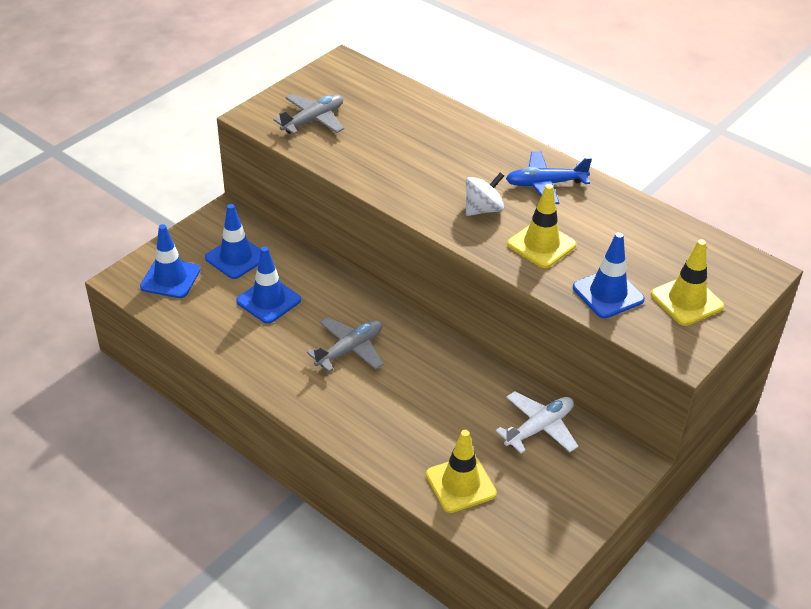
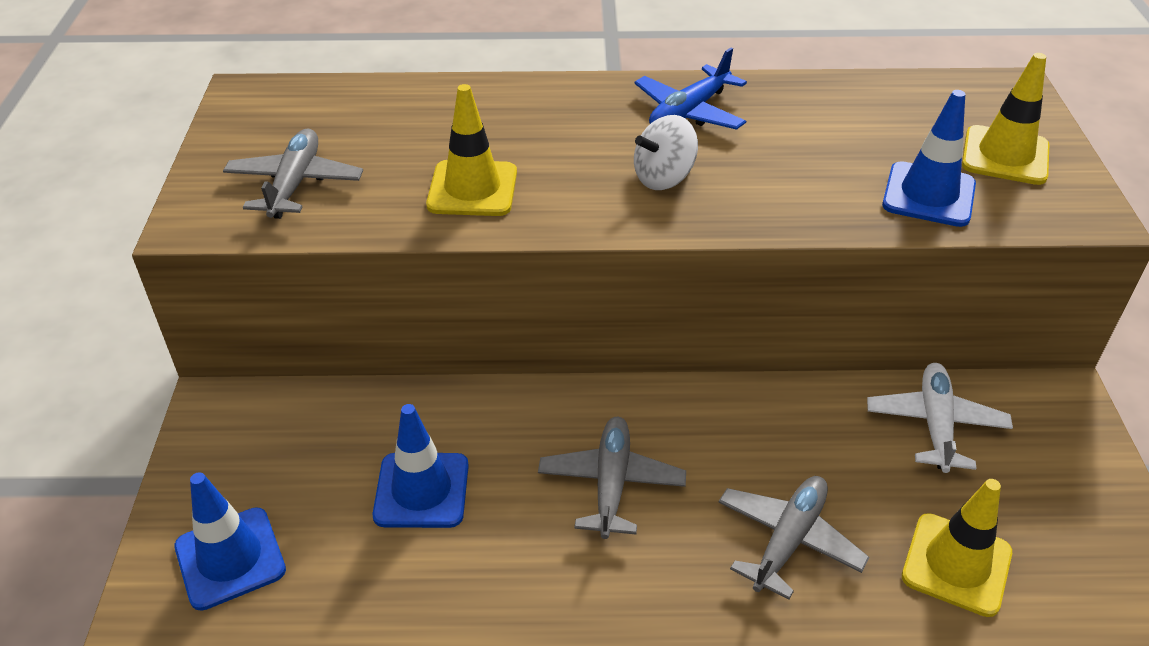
camera: 40 degrees left, 0 degrees up
blue traffic cone [205,204,261,279] -> none
white spinning top [466,172,504,216] -> white spinning top turned 135 degrees counterclockwise [634,115,698,190]
yellow traffic cone [507,184,576,268] -> yellow traffic cone moved to [426,84,517,216]
none -> grey plane [718,476,869,600]

